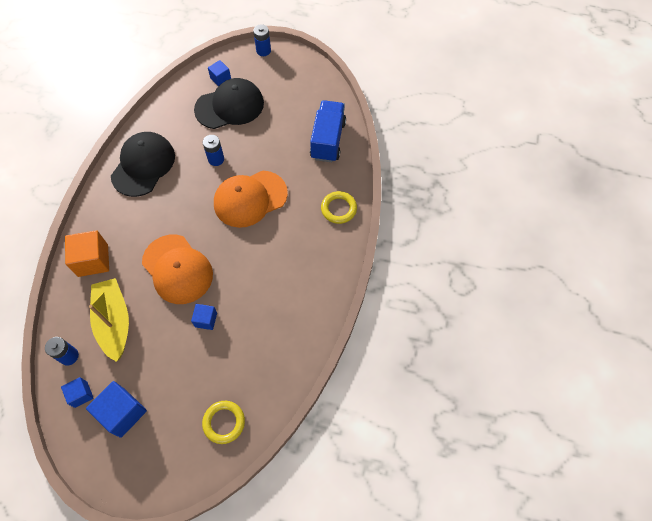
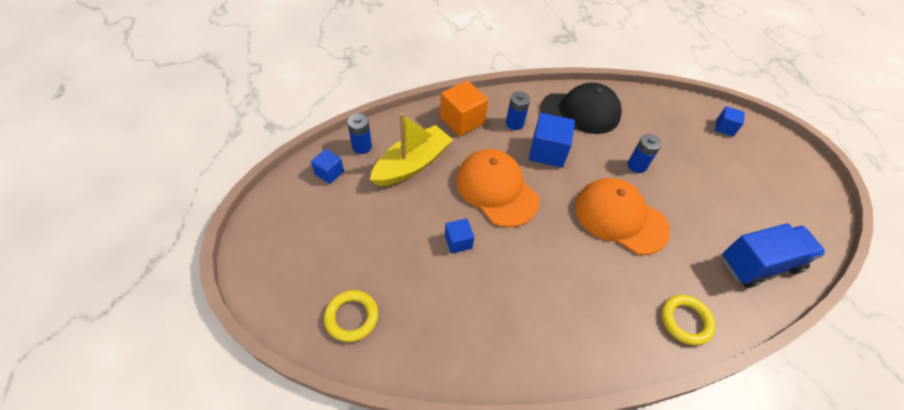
camera: 60 degrees right, 10 degrees down
blue cube [86,381,147,438] -> blue cube moved to [529,113,575,168]
orange cap [142,235,213,304] -> orange cap turned 120 degrees clockwise [456,149,540,227]
black cap [194,78,264,129] -> none
blue battery [253,24,271,56] -> blue battery moved to [506,91,530,130]

